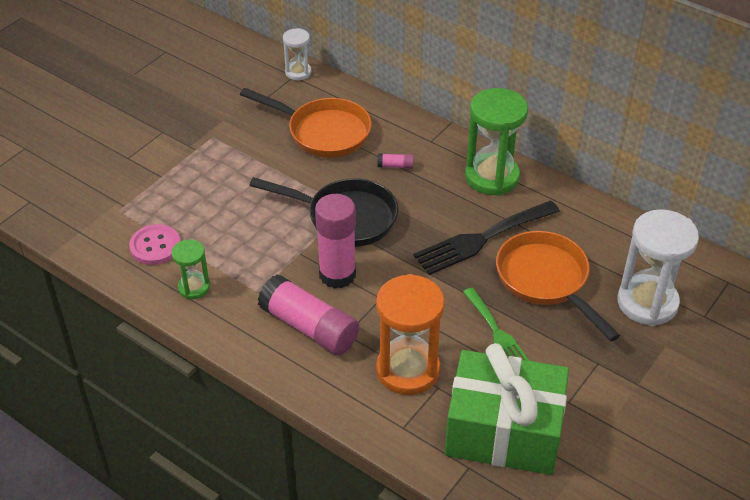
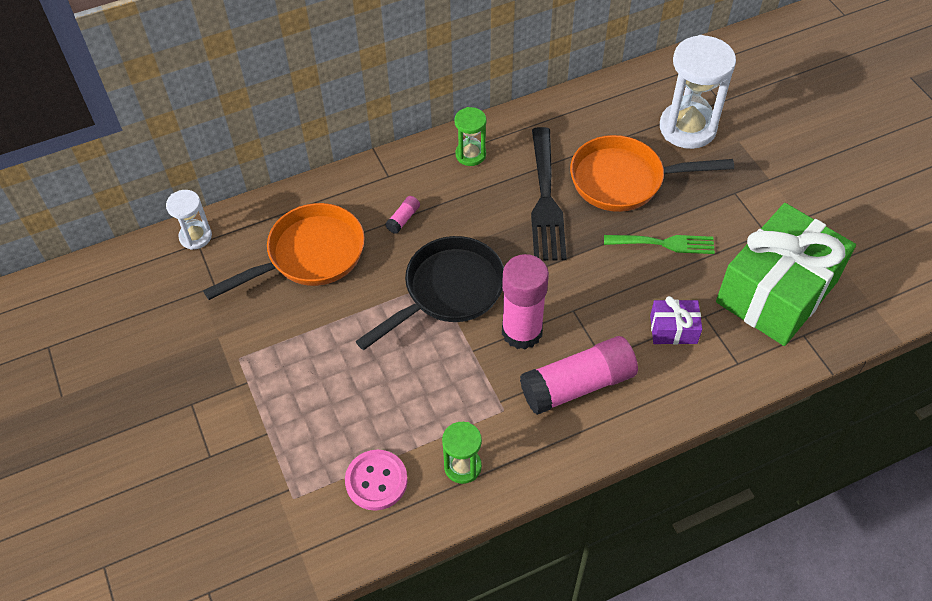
camera: 60 degrees left, 10 degrees up
orange hourglass [376,274,445,395] -> purple gift [650,296,702,345]
green hourglass [465,88,528,196] -> green hourglass [454,107,487,166], size x0.53

